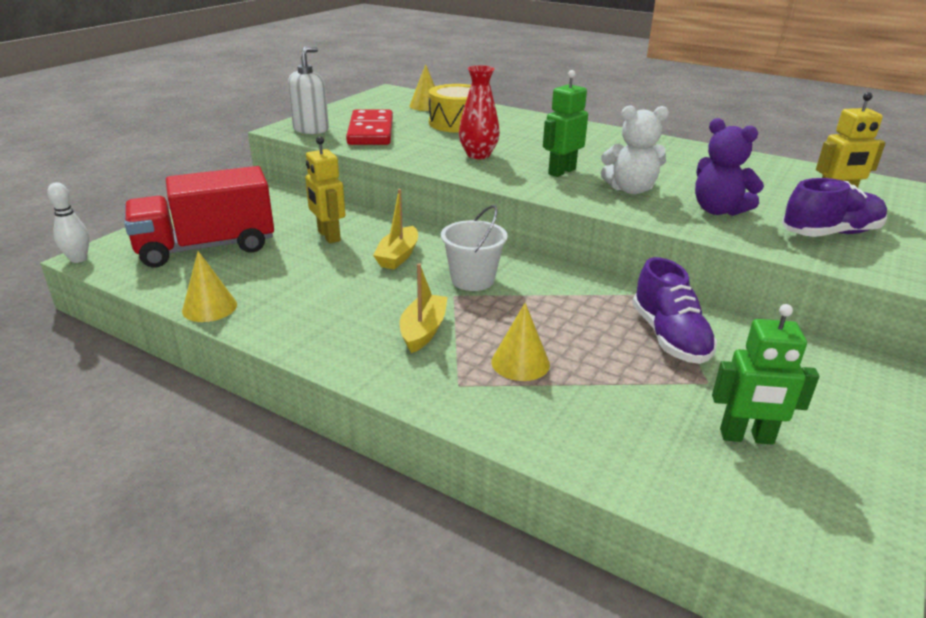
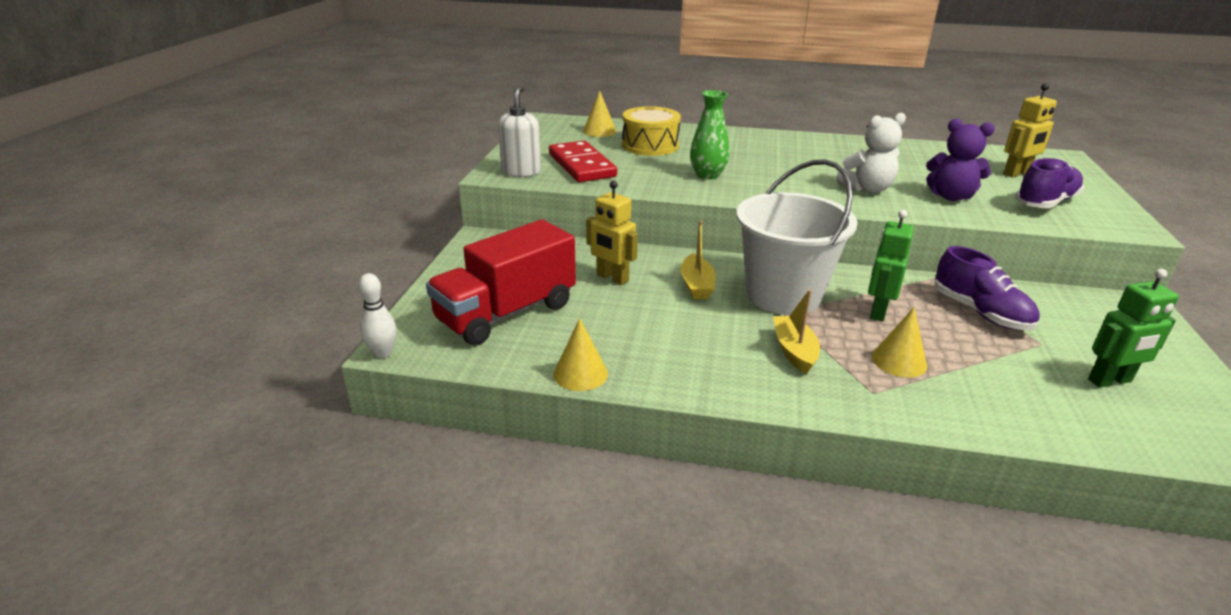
camera: 20 degrees left, 0 degrees up
white bucket [441,205,508,291] -> white bucket [736,159,858,315], size x1.82
red vase [459,65,500,159] -> green vase [690,90,730,180]
green robot [543,70,588,177] -> green robot moved to [868,210,914,322]

